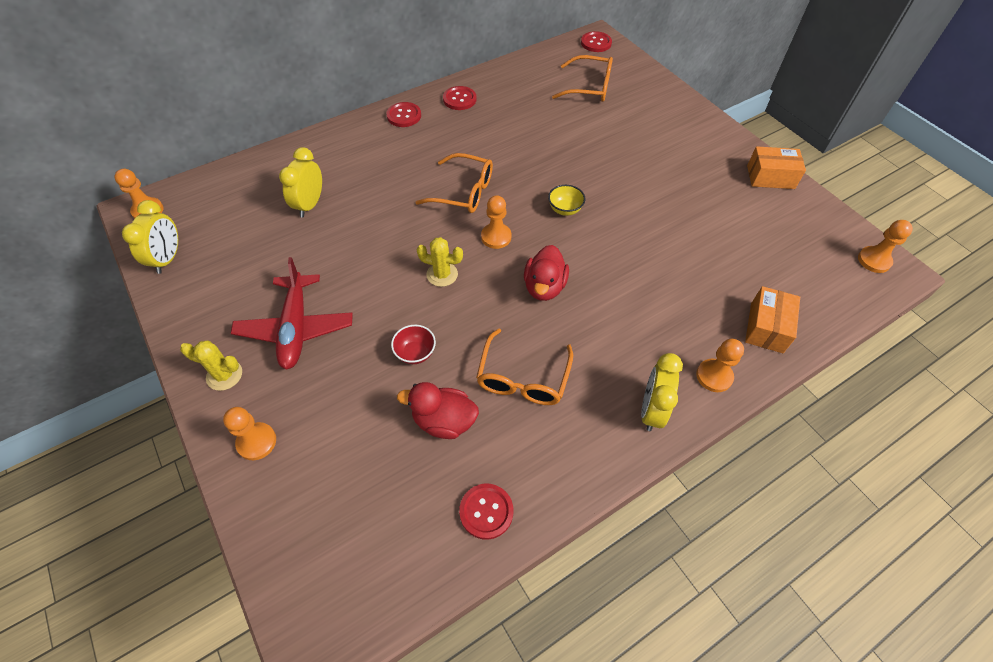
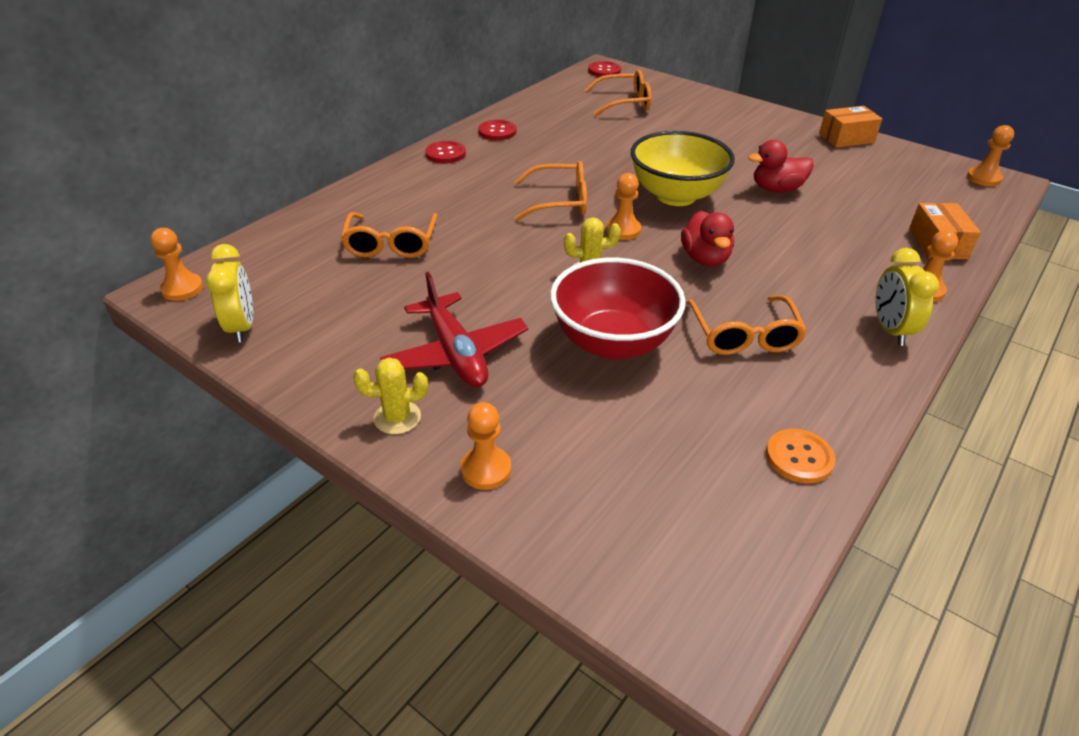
camera: 20 degrees left, 15 degrees down
yellow clock [279,147,322,217] -> orange glasses [341,212,438,258]
red bowl [391,325,436,364] -> red bowl [550,258,686,360], size x2.43
red duck [397,382,479,439] -> red duck moved to [748,140,814,193]
red button [459,484,513,540] -> orange button [766,429,836,484]
yellow bowl [548,185,585,216] -> yellow bowl [631,131,735,206], size x2.43

